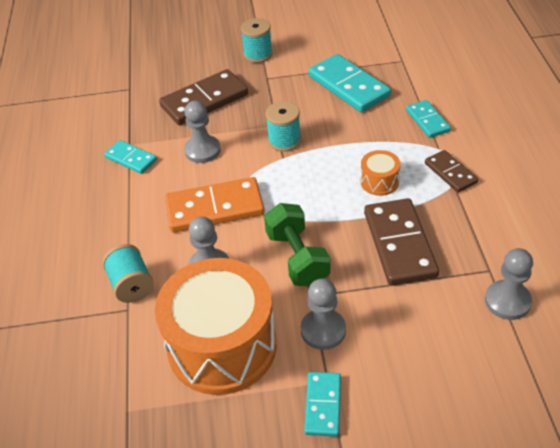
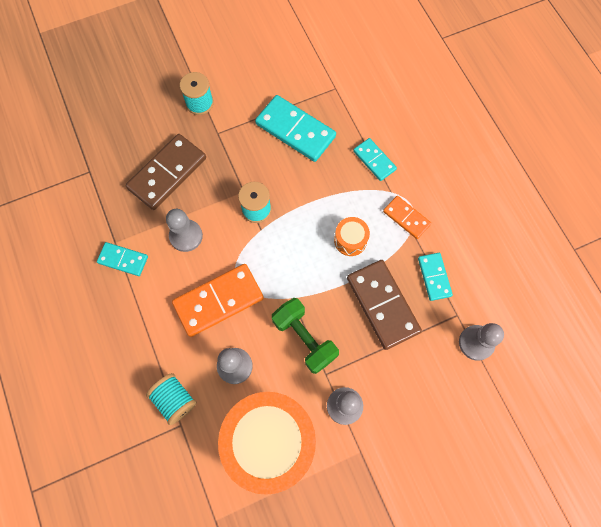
camera: 20 degrees left, 25 degrees up
turquoise domino [304,372,341,437] -> turquoise domino moved to [418,253,453,301]
brown domino [425,150,478,192] -> orange domino [383,196,431,239]

